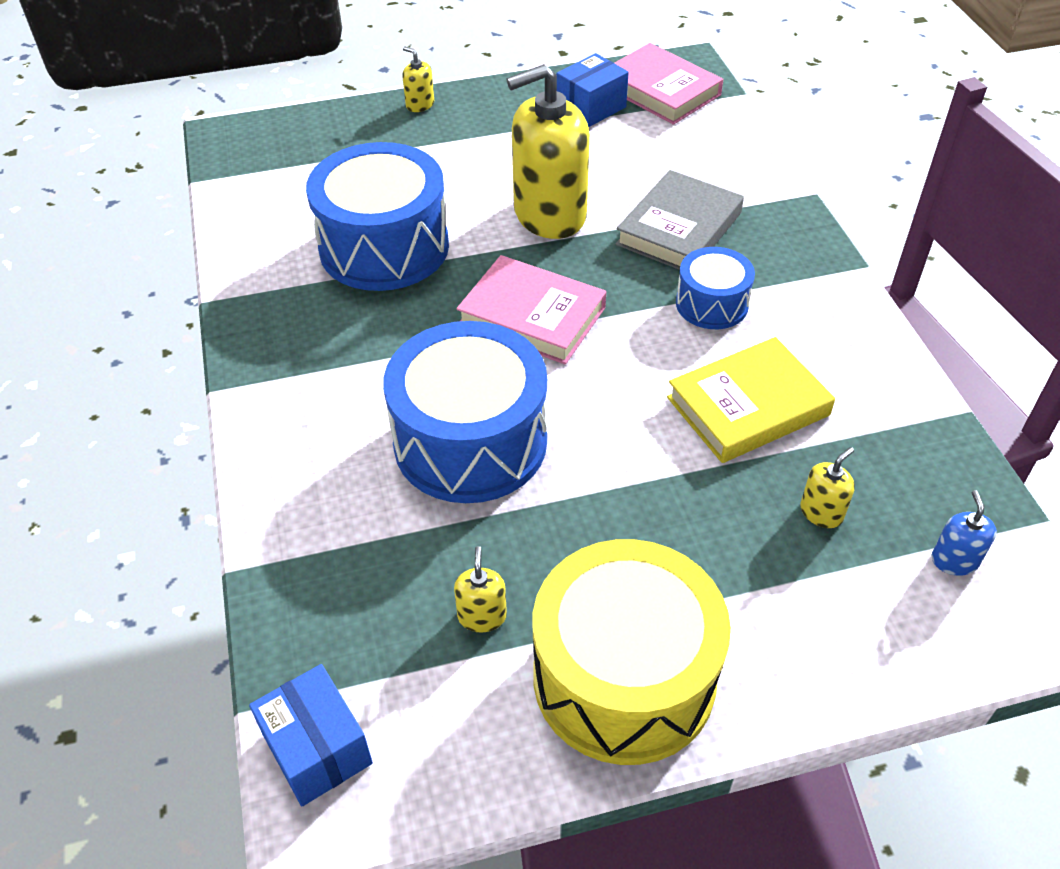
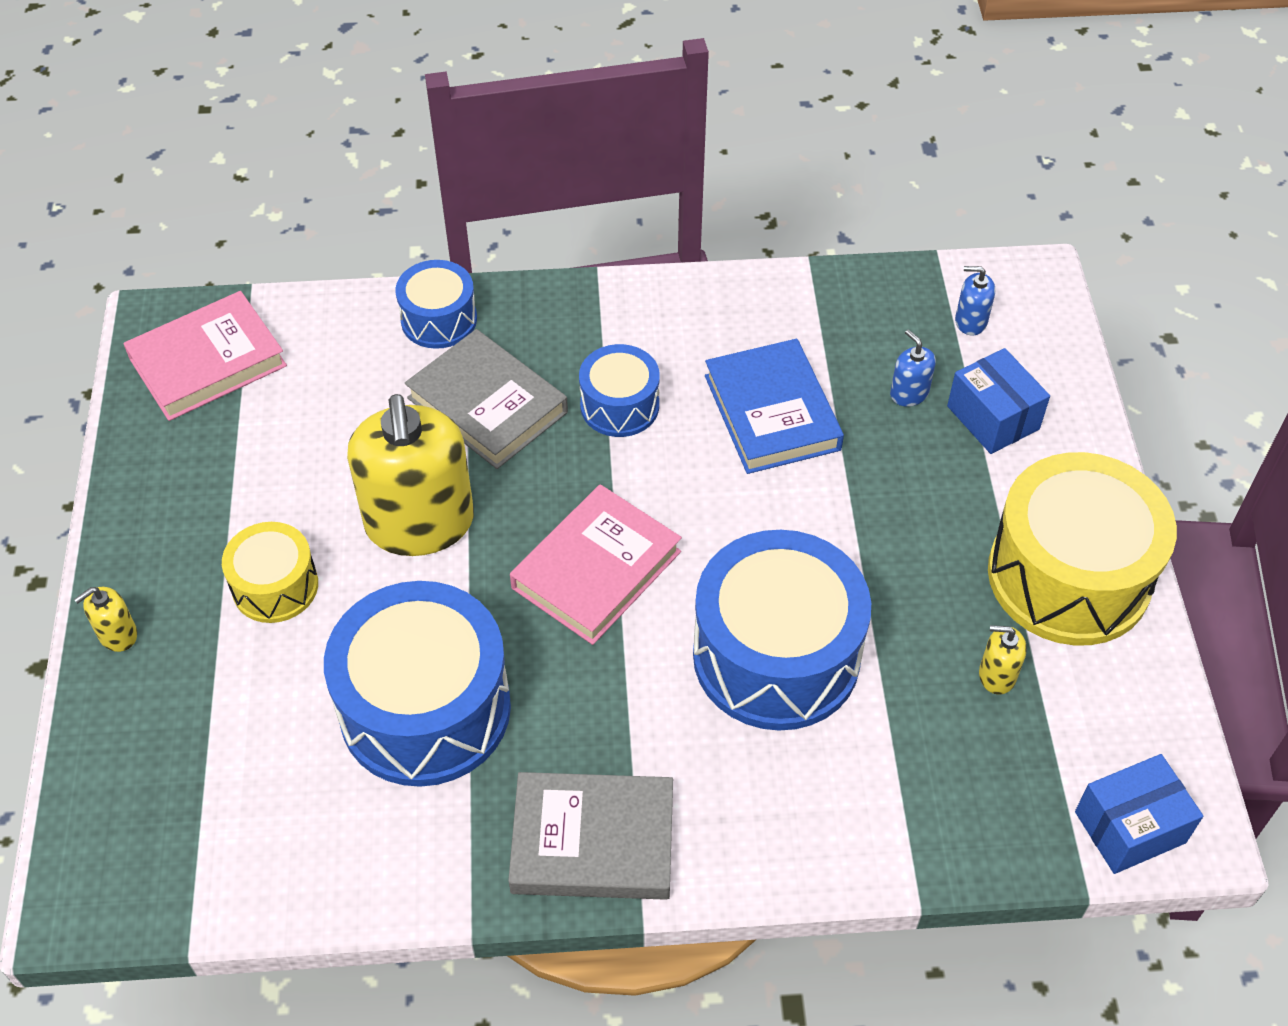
camera: 80 degrees left, 5 degrees up
blue box [556,53,629,127] -> blue box moved to [947,348,1050,454]
yellow book [667,337,835,463] -> blue book [705,339,844,474]
yellow soap dispenser [800,447,855,528] -> blue soap dispenser [890,330,936,407]
none -> yellow drum [222,522,318,623]
none -> blue drum [396,260,477,349]
none -> grey book [508,772,673,900]

